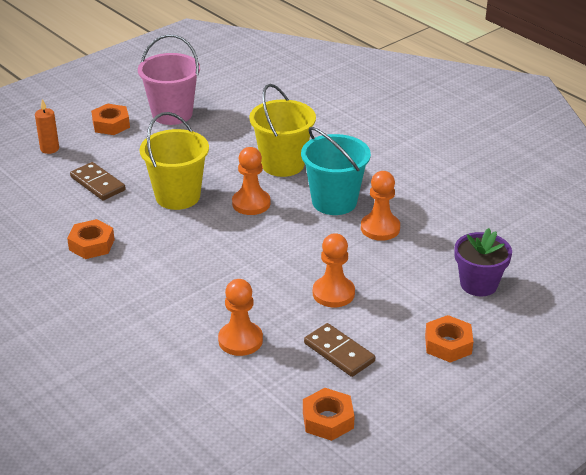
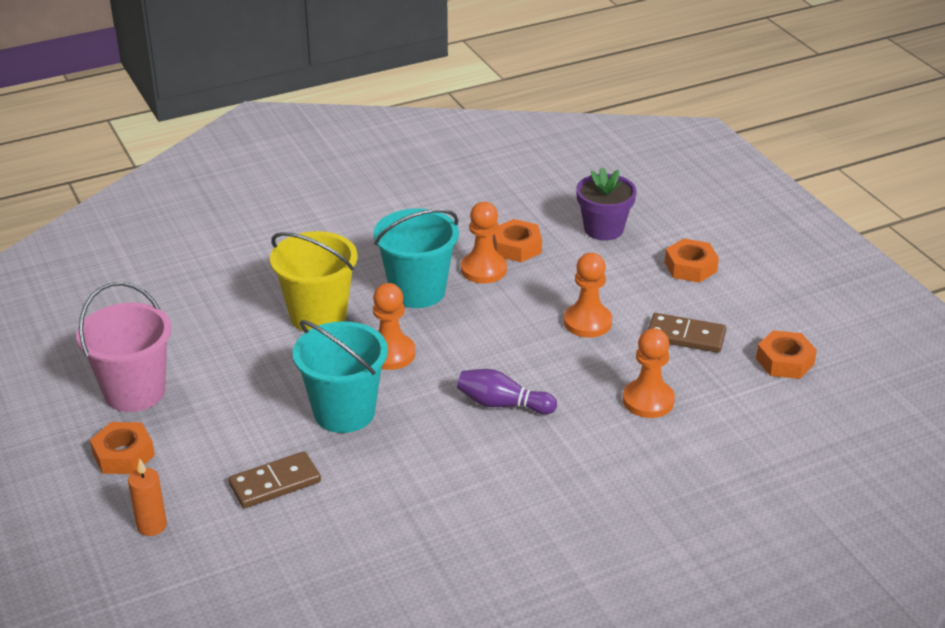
camera: 75 degrees left, 0 degrees up
orange nut [67,219,115,259] -> orange nut moved to [493,219,542,262]
yellow bucket [140,112,209,210] -> turquoise bucket [293,320,388,433]
brown domino [304,323,375,377] -> brown domino turned 45 degrees clockwise [648,313,726,353]
none -> purple bowling pin [457,369,557,414]

